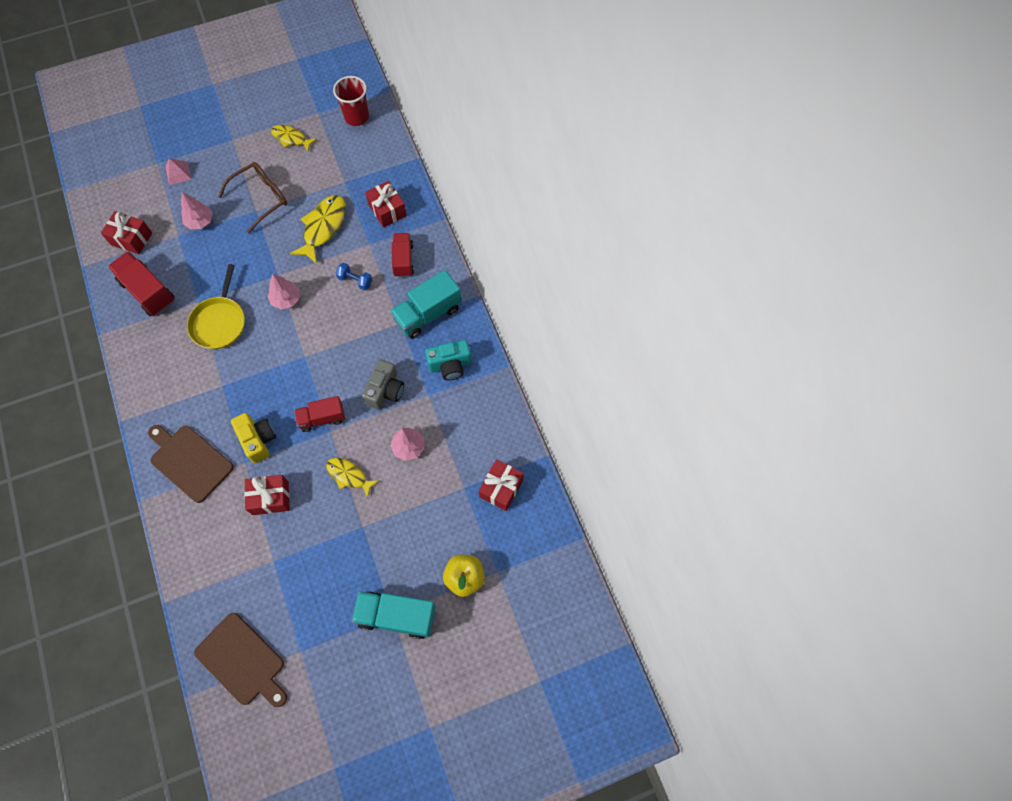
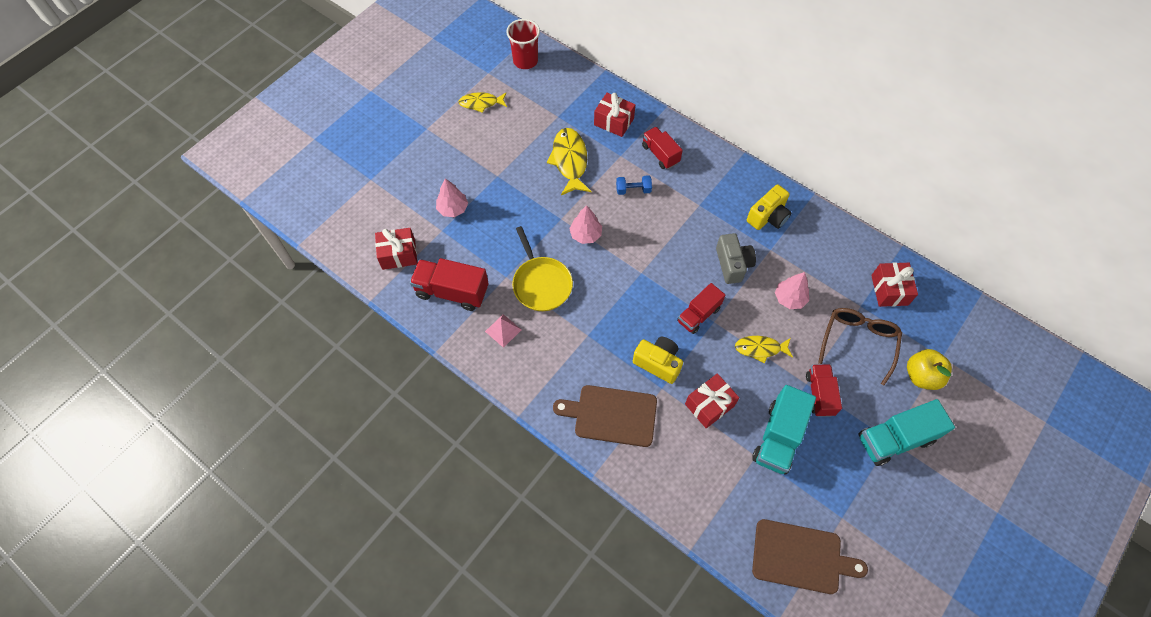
camera: 30 degrees left, 5 degrees down
pink pyramid [165,158,191,185] -> pink pyramid moved to [485,314,521,348]
brown glasses [218,162,287,234] -> brown glasses moved to [818,308,902,385]
turquoise truck [390,270,462,339] -> turquoise truck moved to [752,385,816,474]
turquoise camera [425,340,471,380] -> yellow camera [747,184,791,230]
none -> red truck [806,364,842,417]

